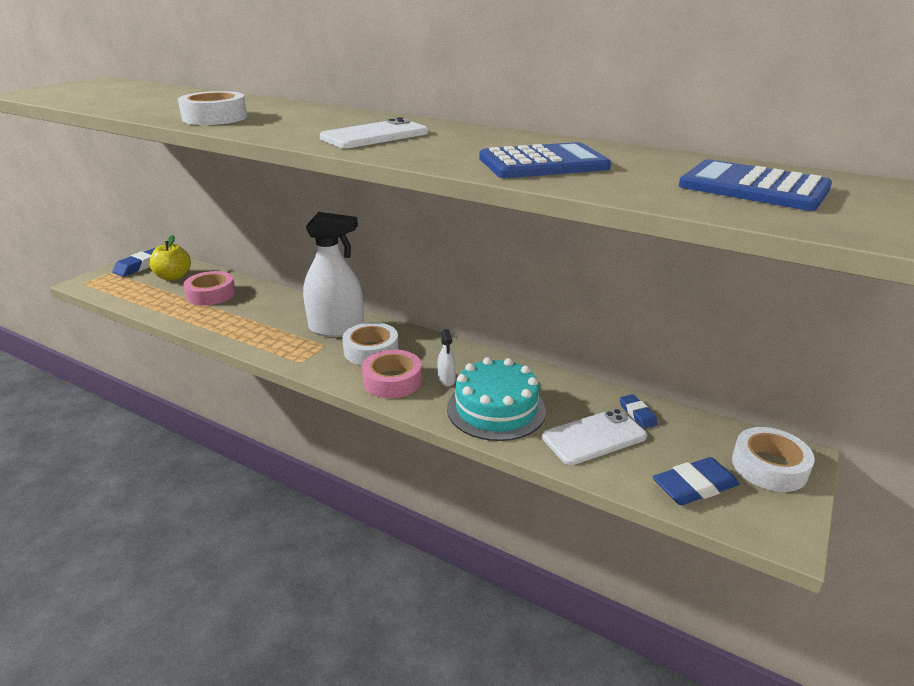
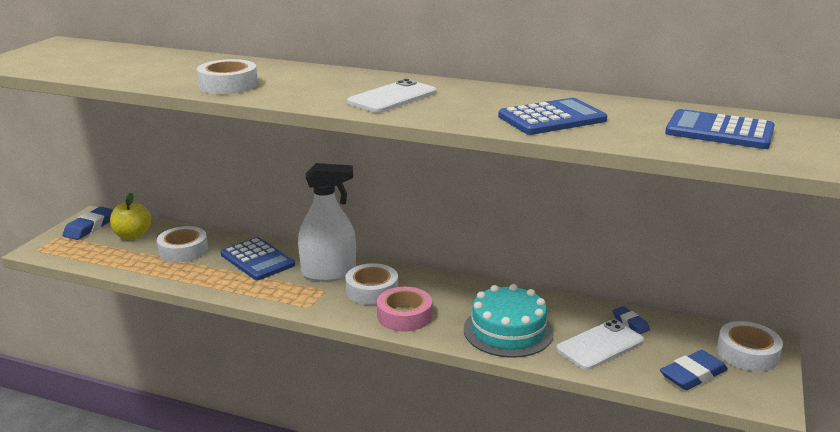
camera: 10 degrees left, 5 degrees down
pink tape [183,271,236,306] -> white tape [157,226,208,262]
white spray bottle [437,329,456,386] -> none
none -> blue calculator [221,237,295,280]

